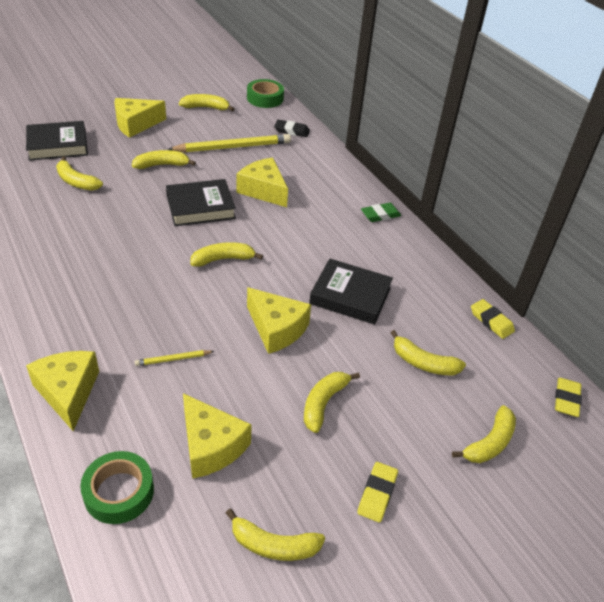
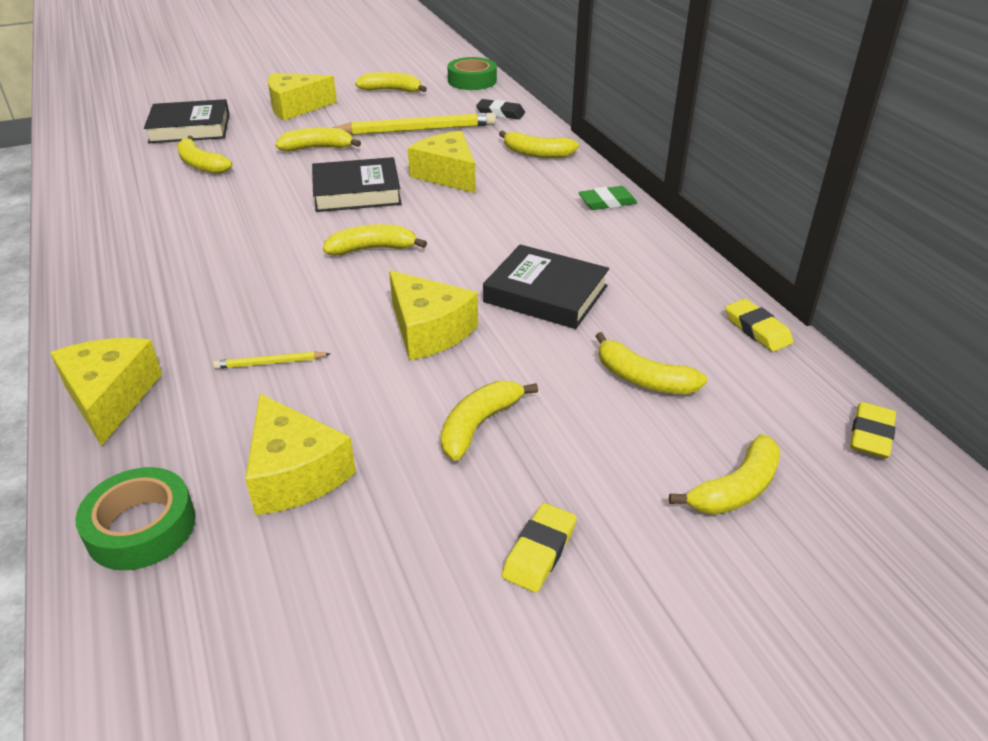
camera: 10 degrees right, 5 degrees down
yellow banana [226,508,325,561] -> yellow banana moved to [499,130,579,158]

